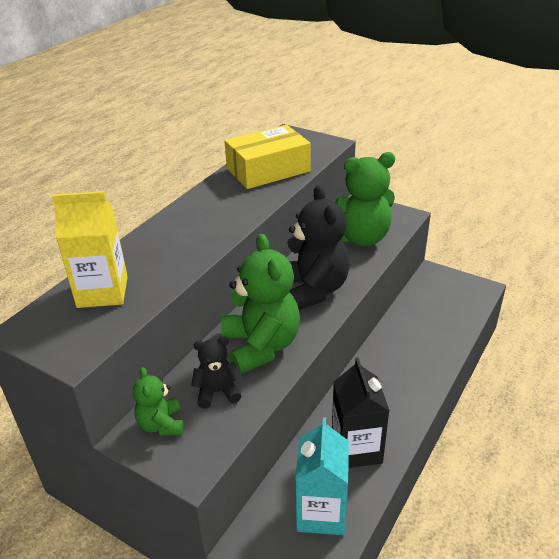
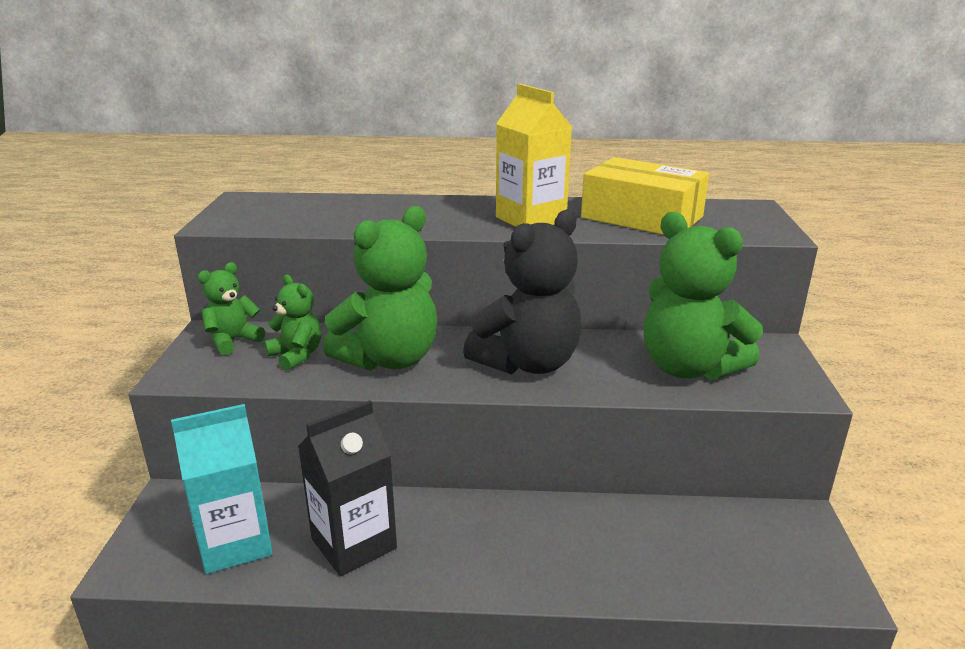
camera: 60 degrees right, 10 degrees down
yellow carton [52,191,128,308] -> yellow carton moved to [496,84,572,227]
black teddy bear [191,336,242,408] -> green teddy bear [264,275,321,371]

